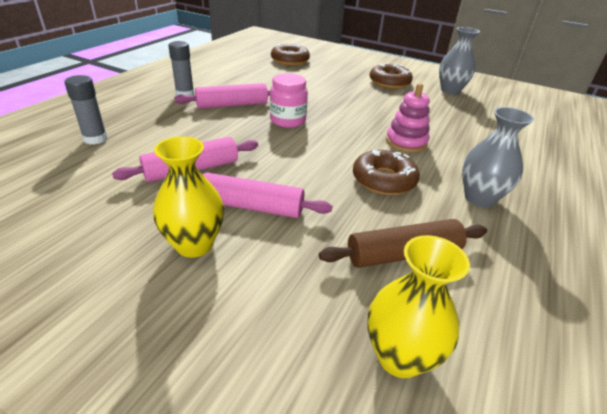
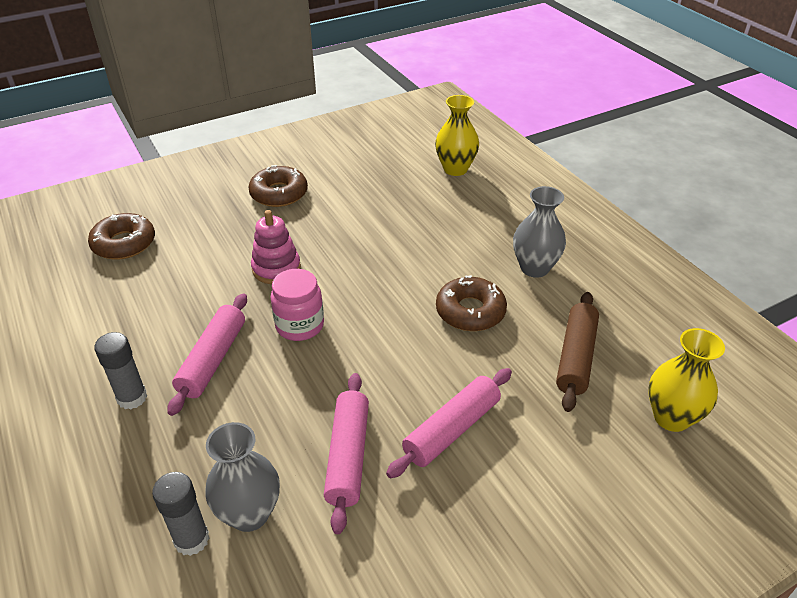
camera: 55 degrees left, 5 degrees up
yellow vase [153,136,224,258] -> yellow vase moved to [435,95,479,176]
pink stacking toy [386,83,430,152] -> pink stacking toy moved to [251,210,301,284]
grey vase [439,27,480,94] -> grey vase moved to [205,422,280,532]

